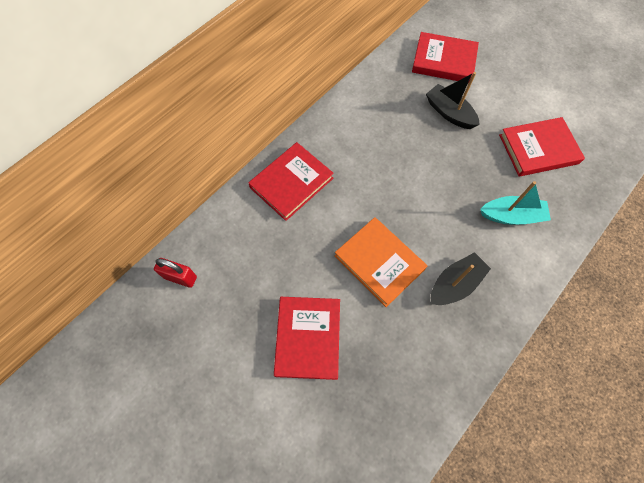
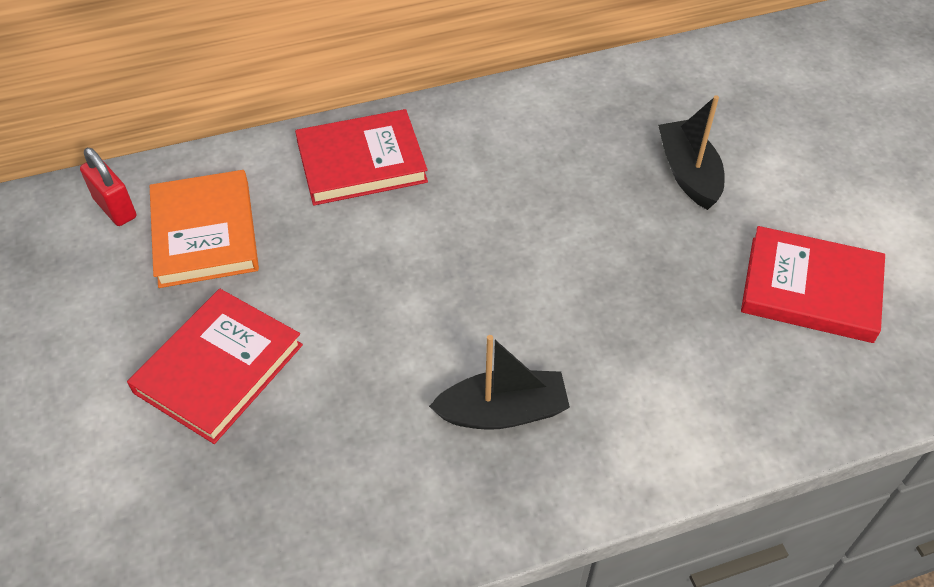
camera: 30 degrees right, 15 degrees down
orange book [335,217,427,307] -> orange book moved to [150,170,259,288]
red book [412,32,479,83] -> none
turquoise boat [480,181,551,225] -> none

